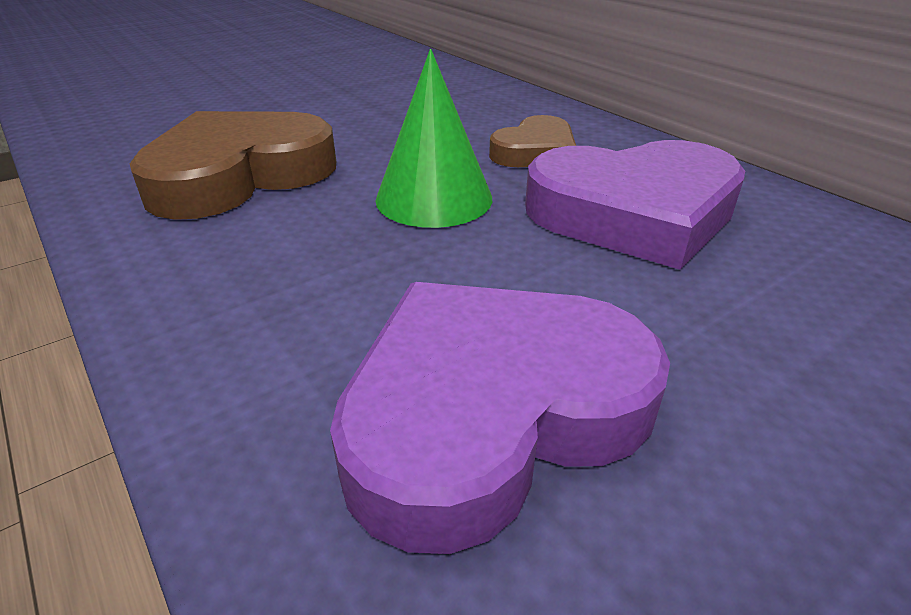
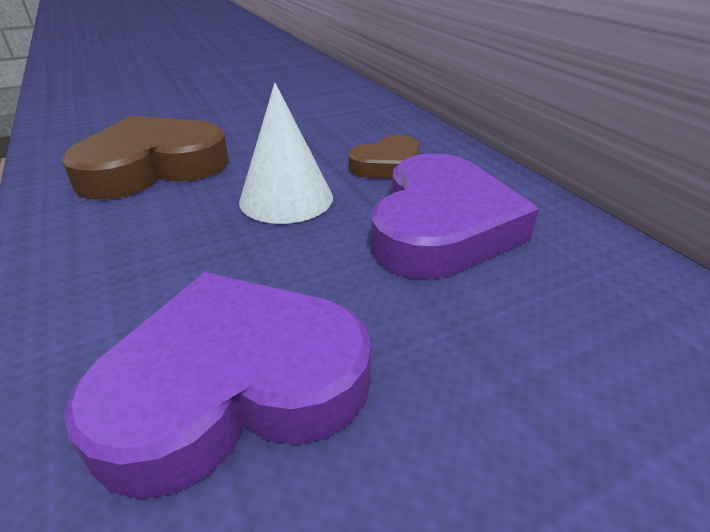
camera: 10 degrees right, 0 degrees up
green cone [376,49,492,228] -> white cone [239,83,333,224]
purple heart [525,140,745,270] -> purple heart turned 75 degrees counterclockwise [371,153,539,279]

